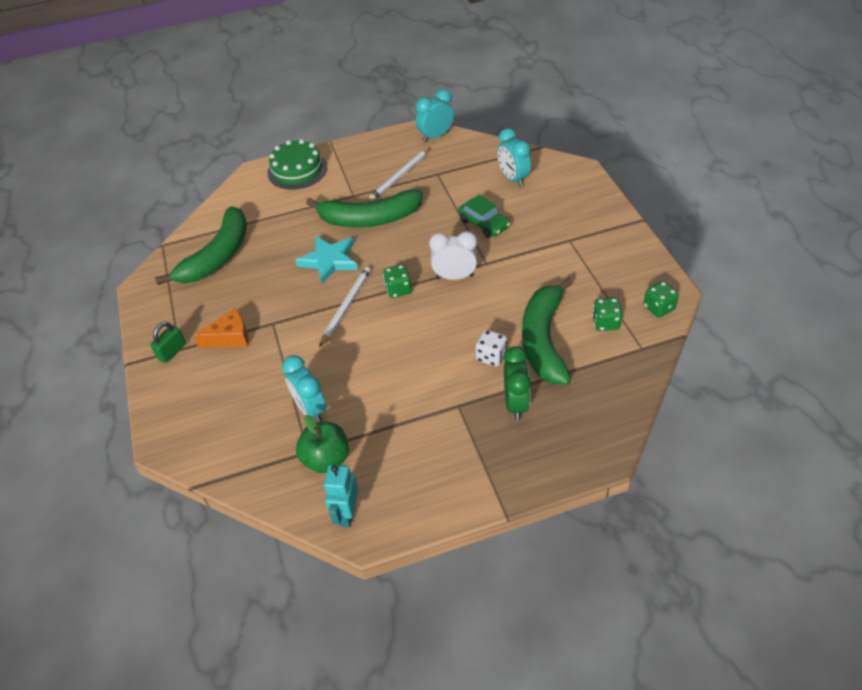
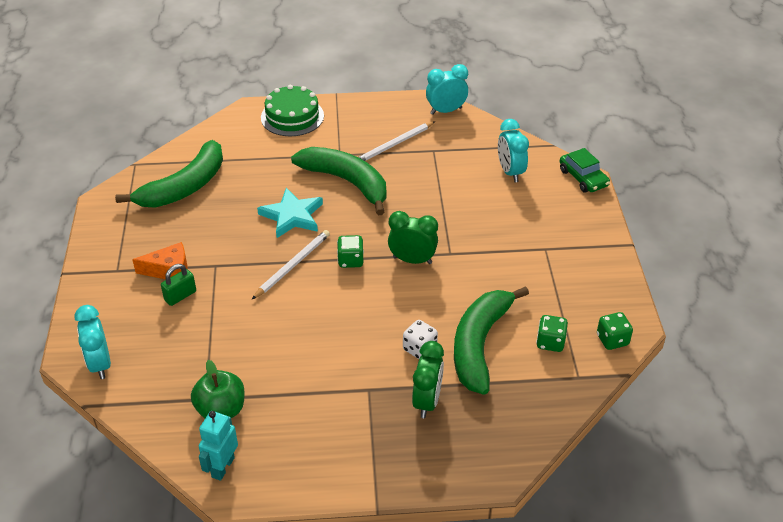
camera: 10 degrees right, 5 degrees down
green padlock [150,321,186,363] -> green padlock moved to [161,264,196,306]
turquoise clock [282,355,326,422] -> turquoise clock moved to [74,305,111,379]
green banana [306,190,423,227] -> green banana turned 150 degrees counterclockwise [291,147,386,215]
white clock [429,231,477,280] -> green clock [388,211,438,264]
green car [458,195,510,238] -> green car moved to [560,148,610,193]

